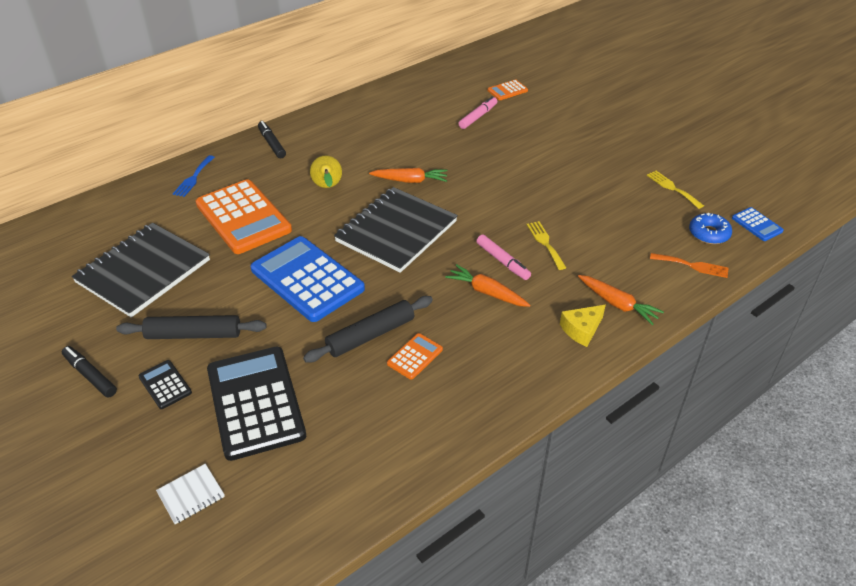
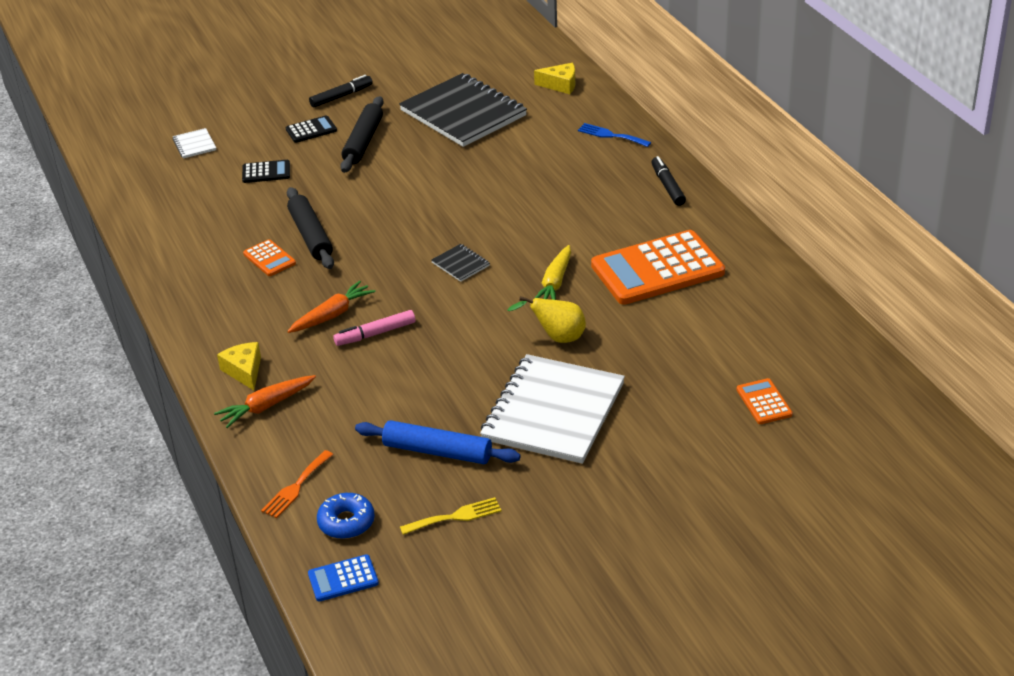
camera: 105 degrees right, 5 degrees down
orange calculator [196,179,292,254] -> orange calculator moved to [591,230,725,305]
black calculator [207,347,306,461] -> black calculator [242,160,290,183], size x0.45
blue calculator [250,236,365,322] -> none
black marker [258,121,286,158] -> black marker turned 90 degrees counterclockwise [651,156,686,206]
yellow pear [310,156,342,188] -> yellow pear moved to [507,296,586,343]
black notebook [334,187,458,273] -> black notebook [432,244,490,282], size x0.41
orange carrot [369,168,448,183] -> yellow carrot [534,245,571,300]
pink marker [458,96,497,129] -> none
yellow fork [526,221,566,270] -> none
none -> blue rolling pin [355,420,520,464]
none -> white notebook [480,354,625,464]
none -> yellow cheese [534,63,575,94]

